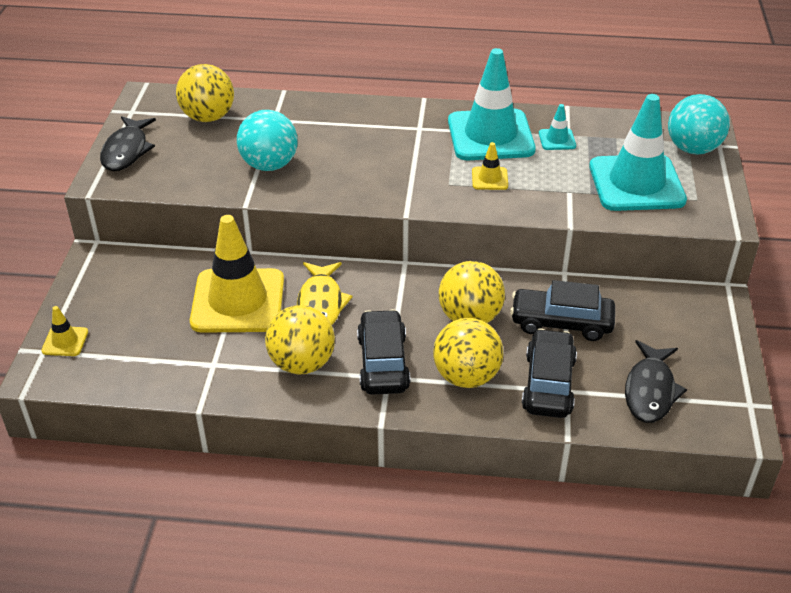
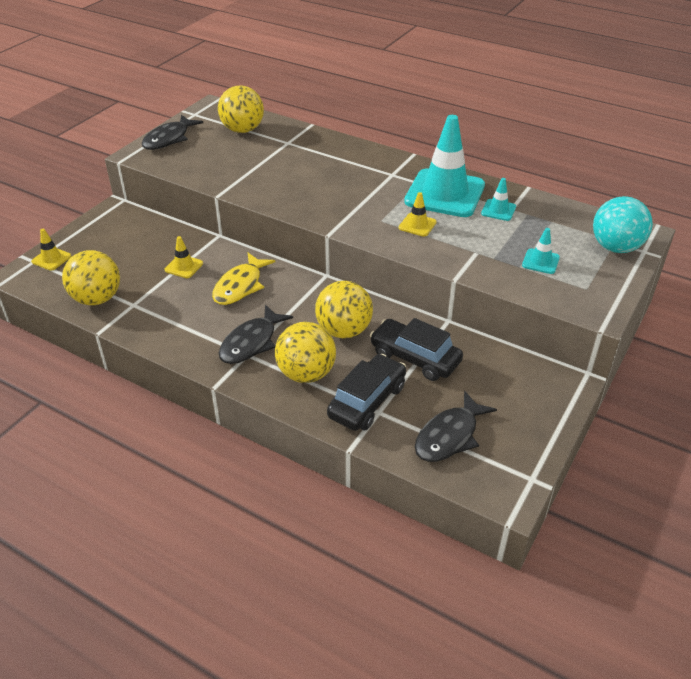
camera: 25 degrees right, 0 degrees up
yellow traffic cone [190,215,284,333] -> yellow traffic cone [165,236,203,278], size x0.42
turquoise ball [237,110,297,171] -> none
yellow ball [265,305,335,375] -> yellow ball moved to [62,250,120,305]
black car [357,309,411,395] -> black fish [219,304,293,364]
turquoise traffic cone [589,94,687,211] -> turquoise traffic cone [522,228,560,274], size x0.42

